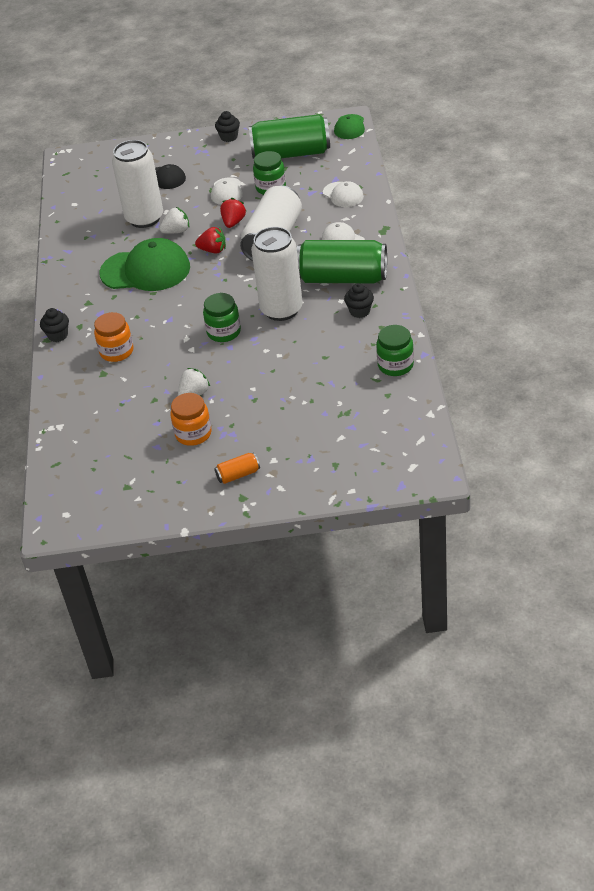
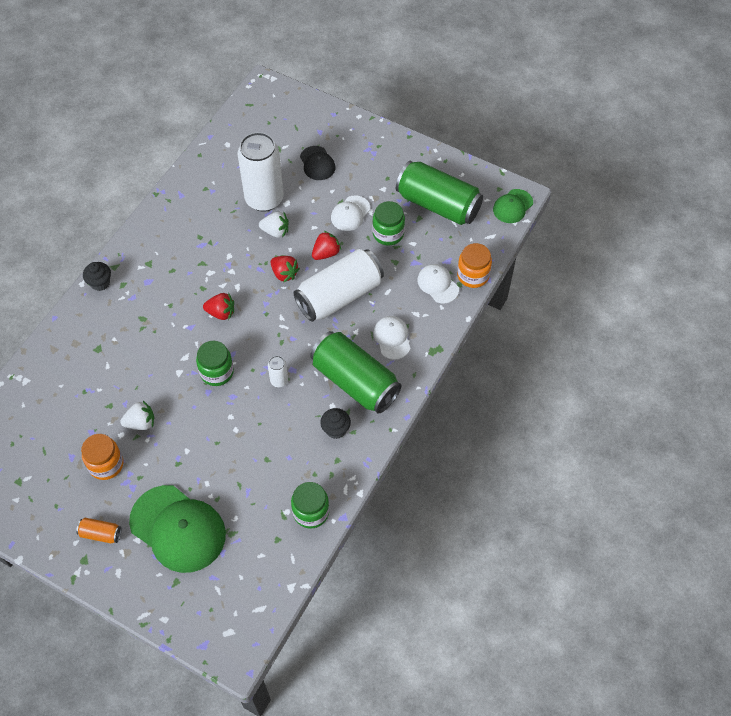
camera: 30 degrees right, 15 degrees up
orange jar [94,312,134,362] -> orange jar moved to [457,243,492,288]
green cap [100,238,190,291] -> green cap moved to [129,485,226,573]
black cupcake [215,111,240,142] -> none
white can [251,227,303,321] -> white can [268,356,288,387], size x0.42
white cap [323,181,364,207] -> white cap turned 150 degrees clockwise [417,264,459,304]
none -> red strawberry [203,293,234,320]

